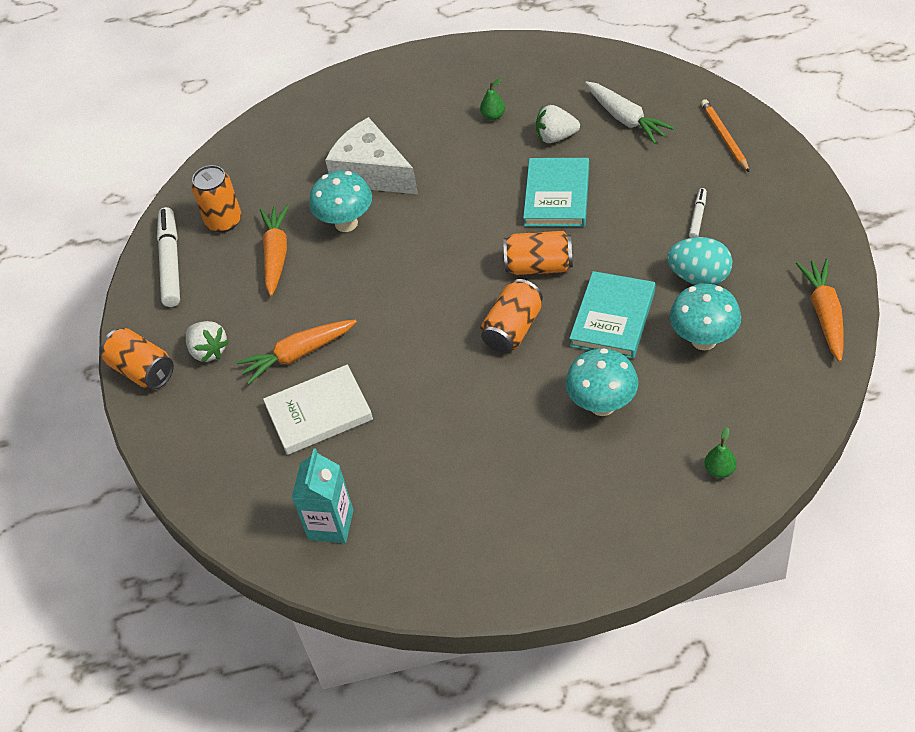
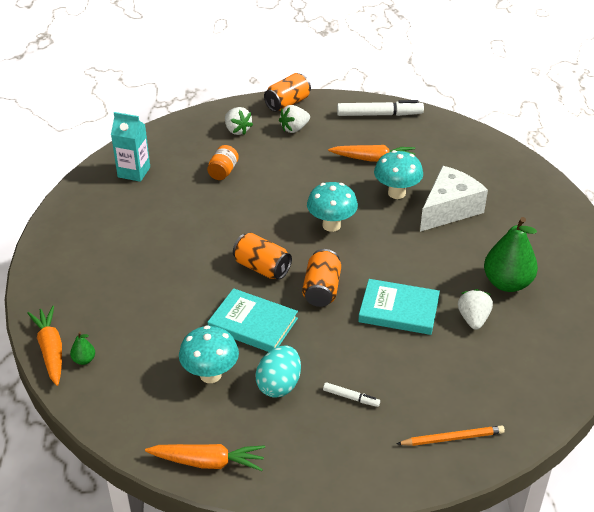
camera: 90 degrees right, 10 degrees down
orange can [192,165,241,233] -> none
orange carrot [236,320,357,384] -> orange carrot moved to [27,306,62,386]
white book [263,364,373,455] -> orange jar [207,145,239,180]
green pear [480,78,505,120] -> green pear [484,217,538,292], size x2.30
turquoise mushroom [565,348,639,416] -> turquoise mushroom moved to [307,182,358,232]
white carrot [585,81,675,144] -> none
none -> white strawberry [225,107,253,135]

